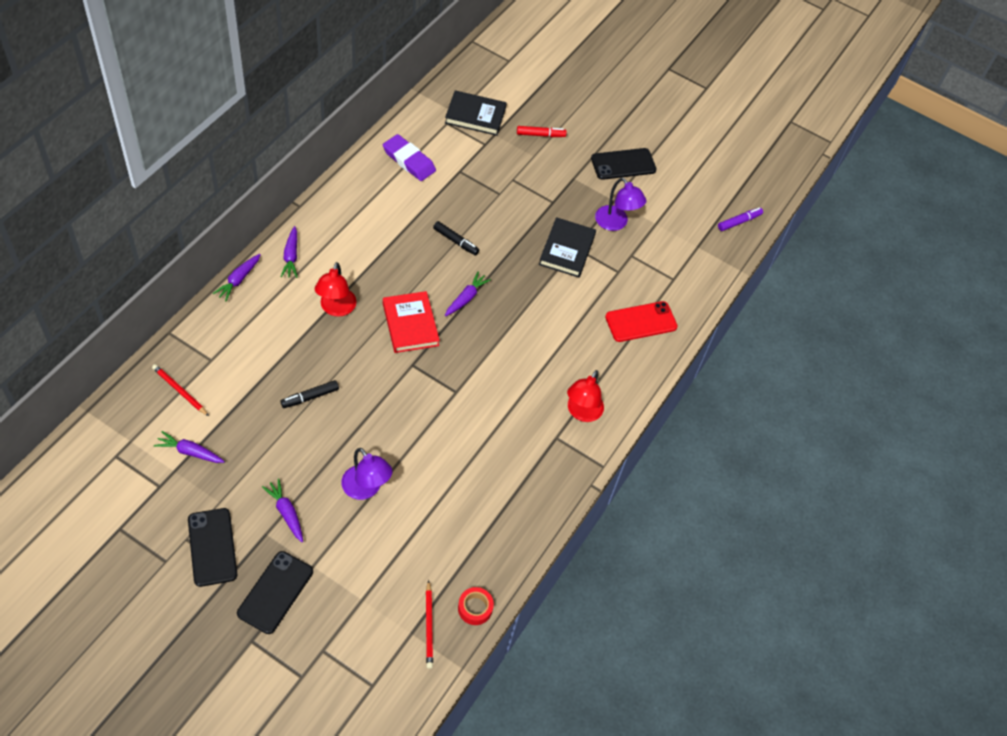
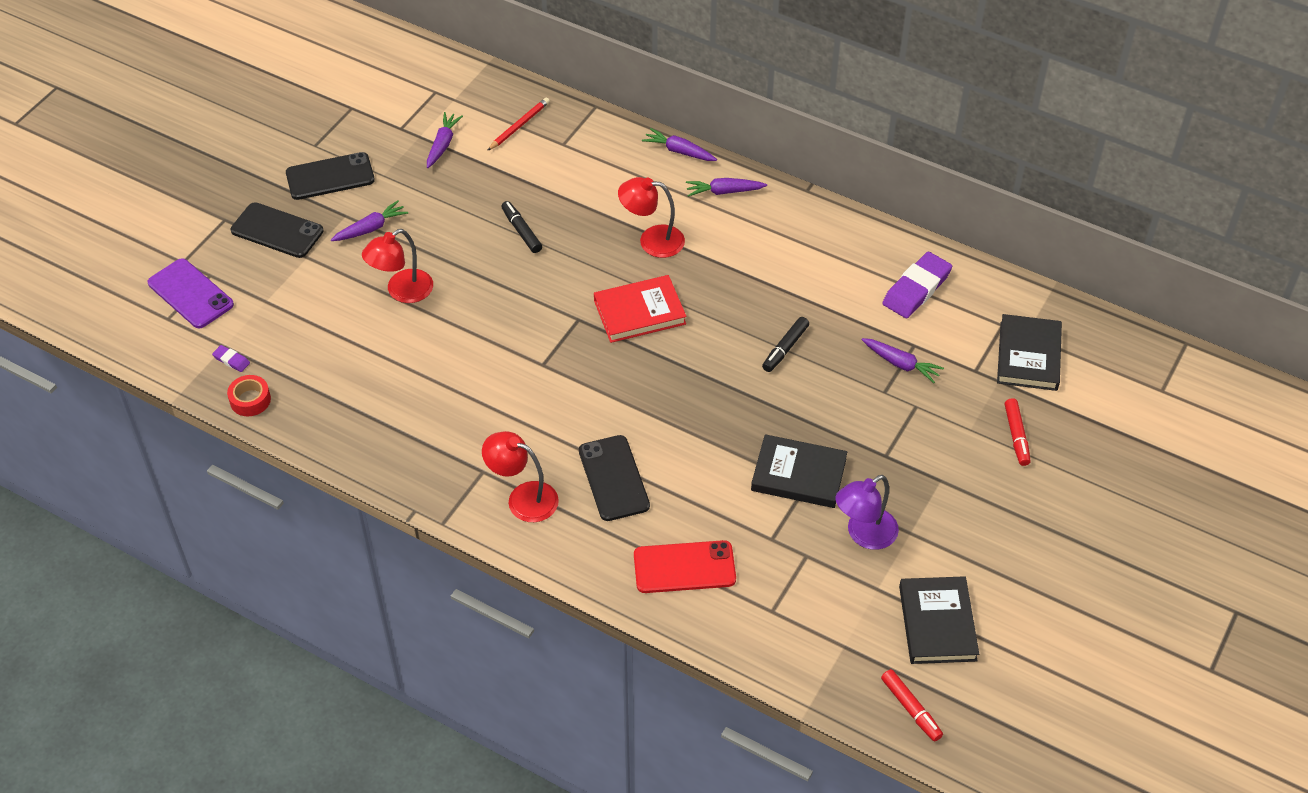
camera: 95 degrees right, 5 degrees down
purple lamp [341,448,392,500] -> red lamp [362,229,433,303]
red pencil [426,580,433,669] -> purple eraser [212,345,250,372]
purple carrot [445,271,491,316] -> purple carrot moved to [862,338,944,383]
black phone [591,148,657,180] -> black phone moved to [579,435,650,521]
red phone [605,301,677,342] -> red phone turned 75 degrees counterclockwise [634,540,736,593]
purple marker [718,207,763,231] -> red marker [881,669,943,742]
none -> purple phone [148,259,234,328]
none -> black book [899,576,979,664]

